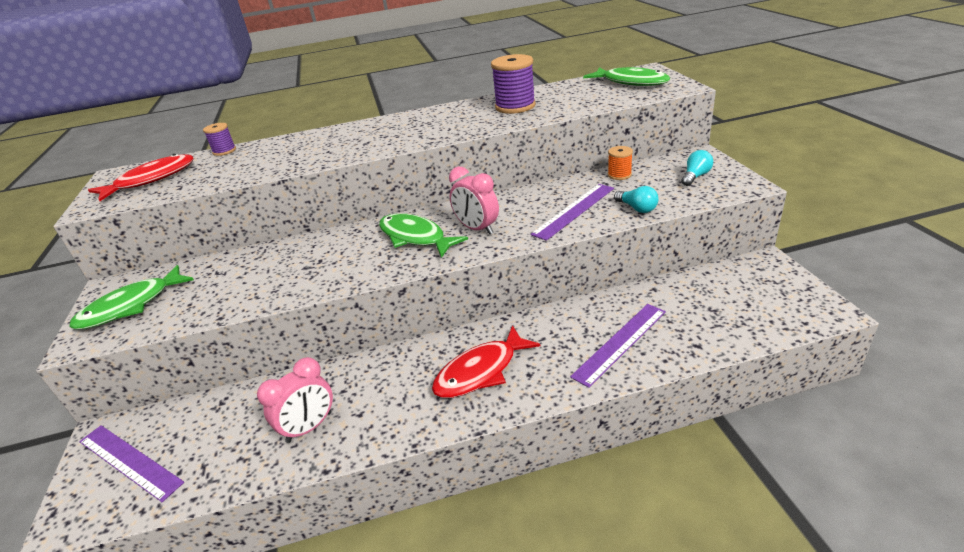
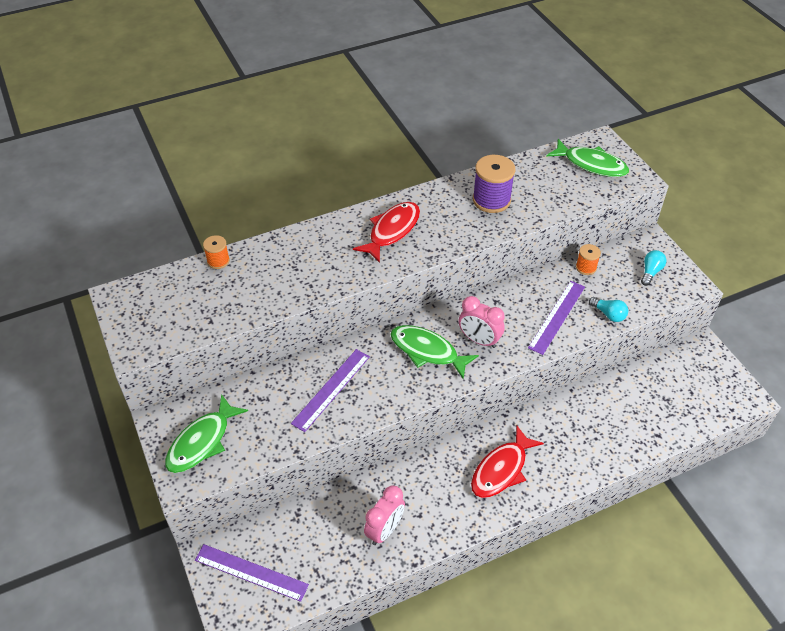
camera: 15 degrees left, 15 degrees up
red fish [88,154,194,201] -> red fish moved to [353,202,420,263]
purple spool [203,123,236,156] -> orange spool [203,235,230,269]
purple ruler [570,304,666,388] -> purple ruler moved to [291,349,370,432]

